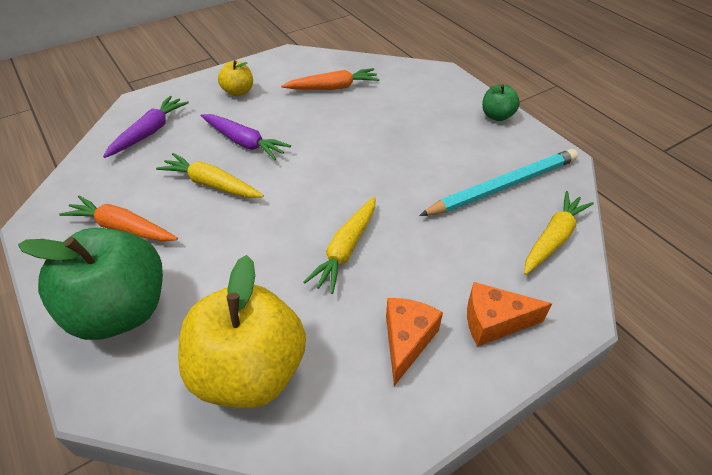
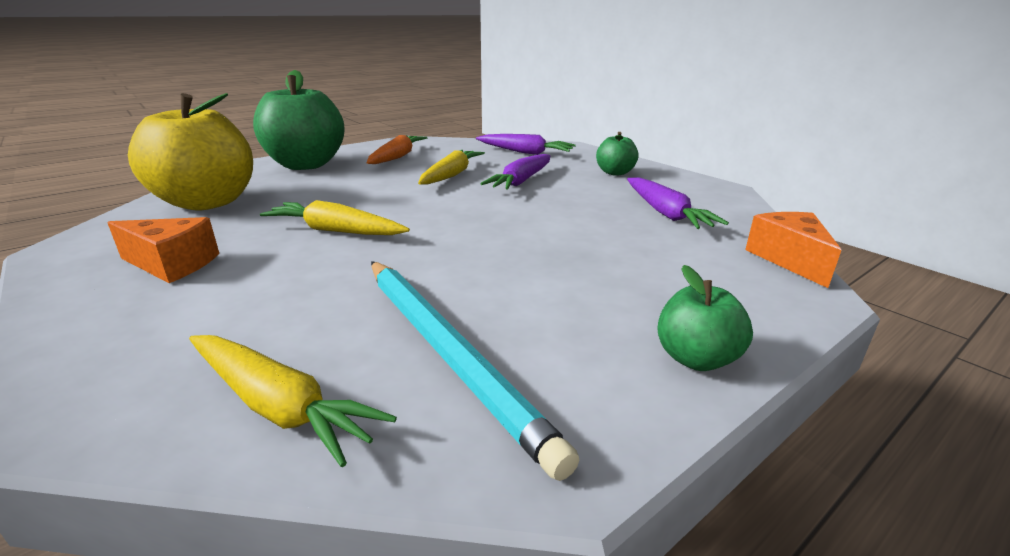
camera: 85 degrees right, 20 degrees down
yellow apple [218,60,253,96] -> green apple [596,132,639,176]
orange carrot [281,68,380,90] -> purple carrot [627,177,729,229]
orange cheese [467,282,552,347] -> orange cheese moved to [745,212,842,288]

